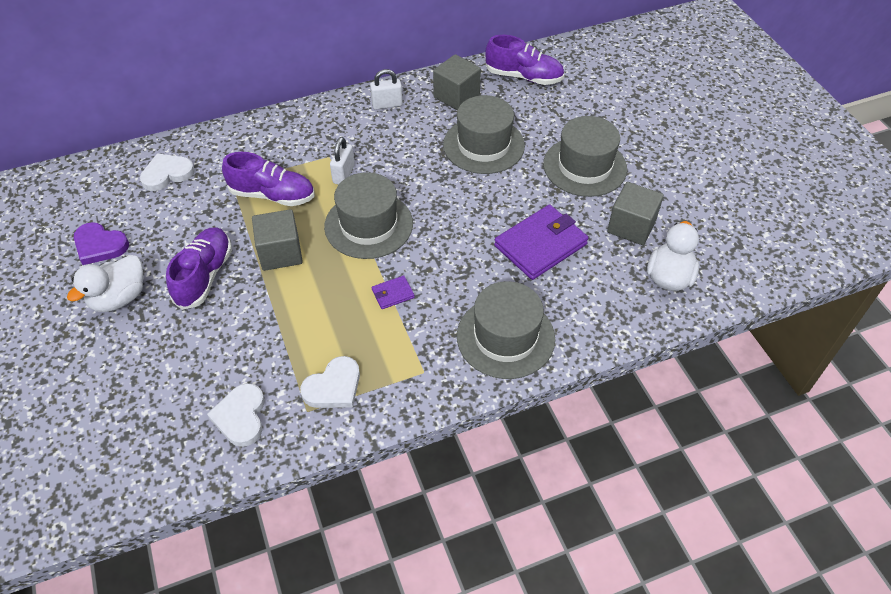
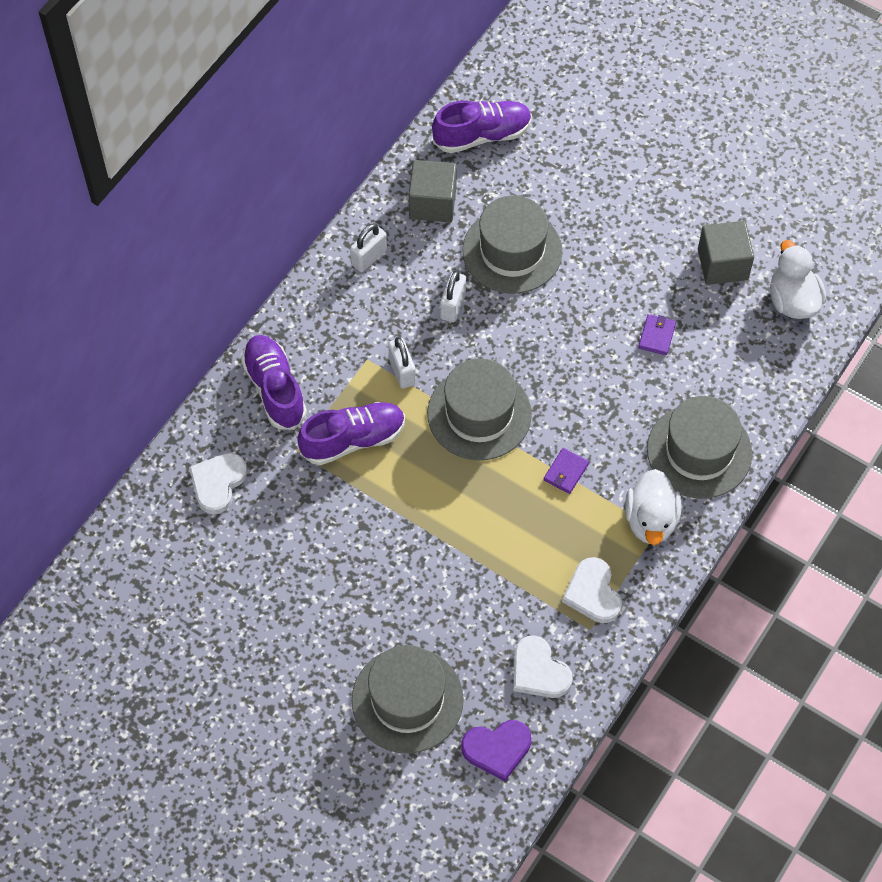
camera: 35 degrees left, 10 degrees up
white duck [67,255,144,312] -> white duck moved to [625,469,682,545]
purple heart [74,222,129,265] -> purple heart moved to [461,720,531,781]
purple shoe [166,227,232,310] -> purple shoe moved to [241,335,307,430]
grey cube [252,209,303,271] -> none
white heart [300,356,360,408] -> white heart turned 150 degrees clockwise [562,557,622,623]
purple wallet [494,205,588,280] -> purple wallet [638,314,676,355], size x0.45
grey hat [543,116,627,197] -> grey hat moved to [352,645,464,754]
none -> white padlock [440,271,466,322]

